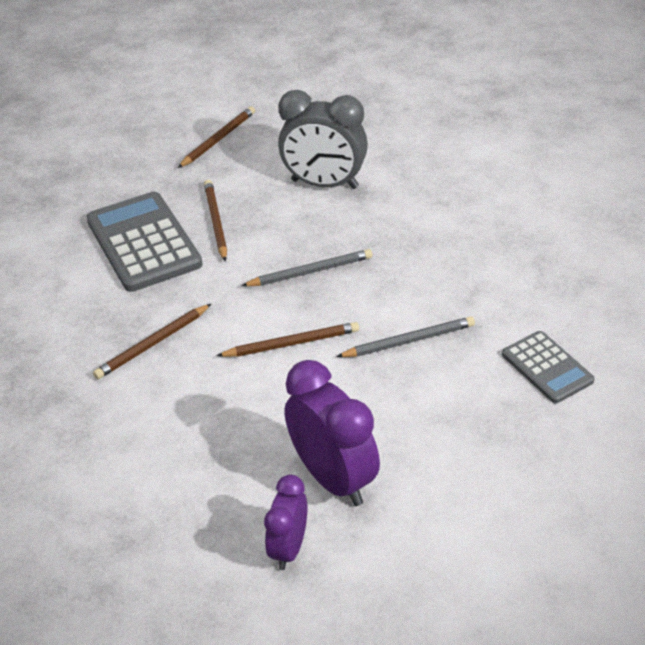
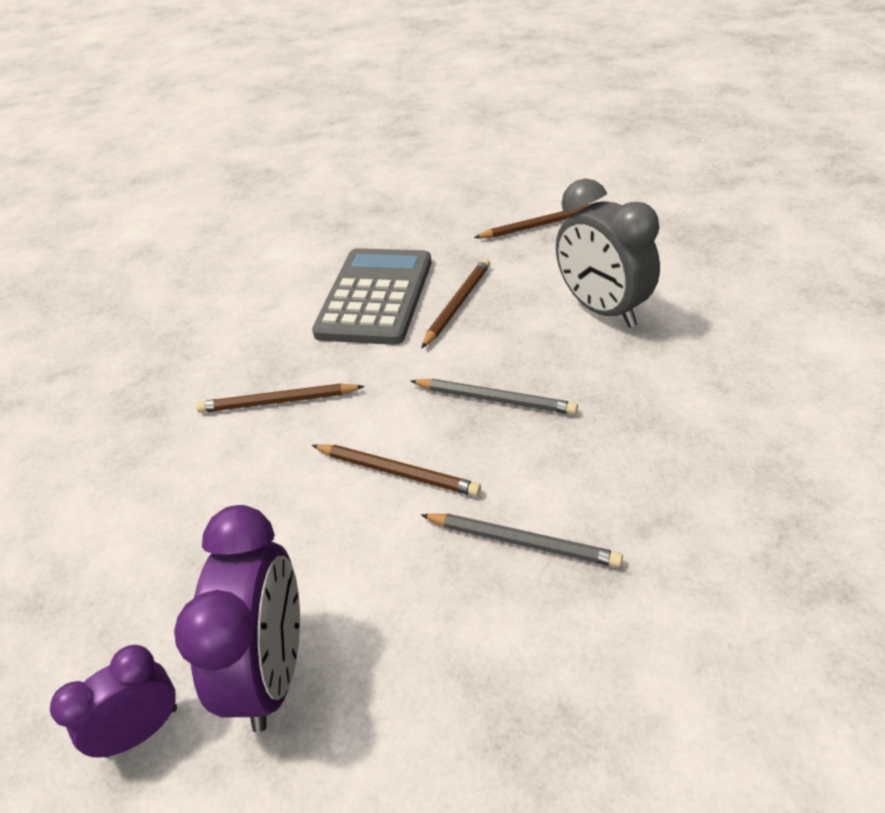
camera: 40 degrees right, 0 degrees up
grey calculator [502,331,595,403] -> none

